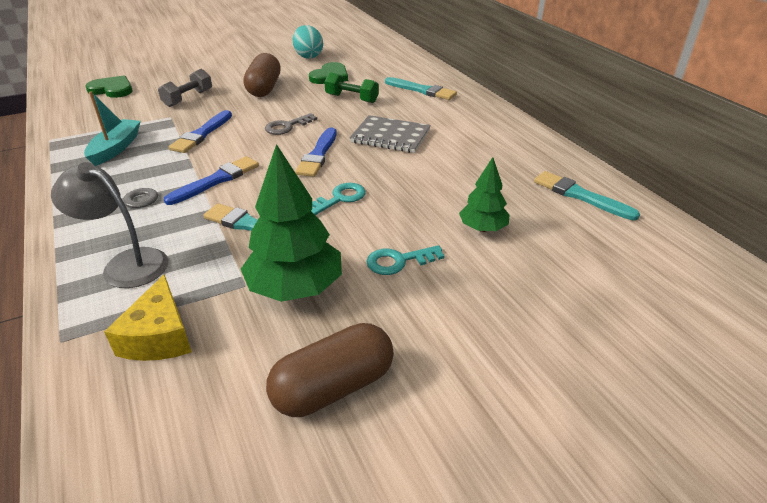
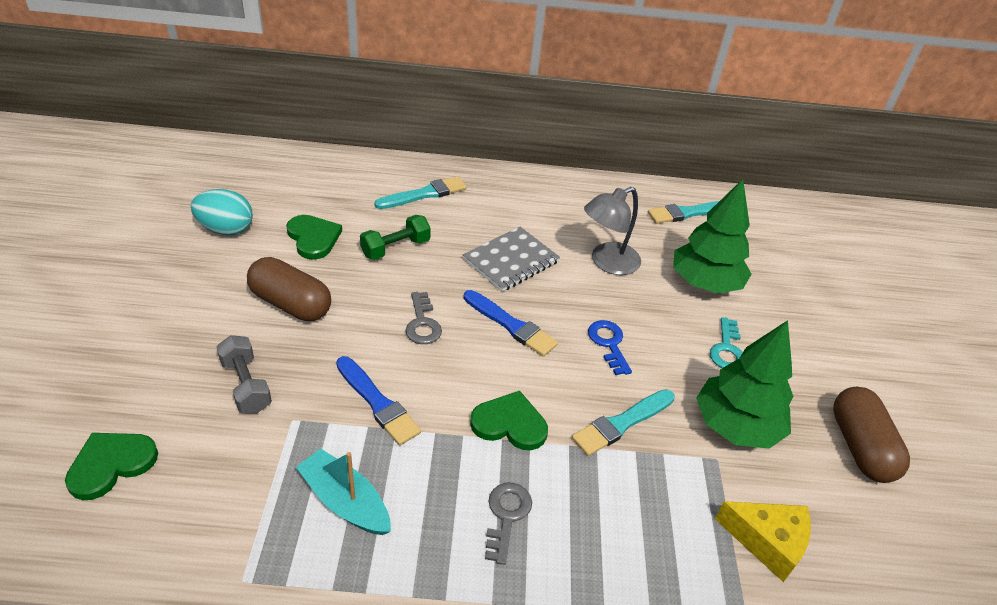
camera: 65 degrees left, 5 degrees up
grey lamp [51,162,168,288] -> grey lamp moved to [584,187,641,275]
blue brush [164,156,259,205] -> green heart [470,391,548,450]
turquoise key [311,183,366,215] -> blue key [588,320,632,375]
green tree [459,157,510,232] -> green tree [673,179,752,294], size x1.73

